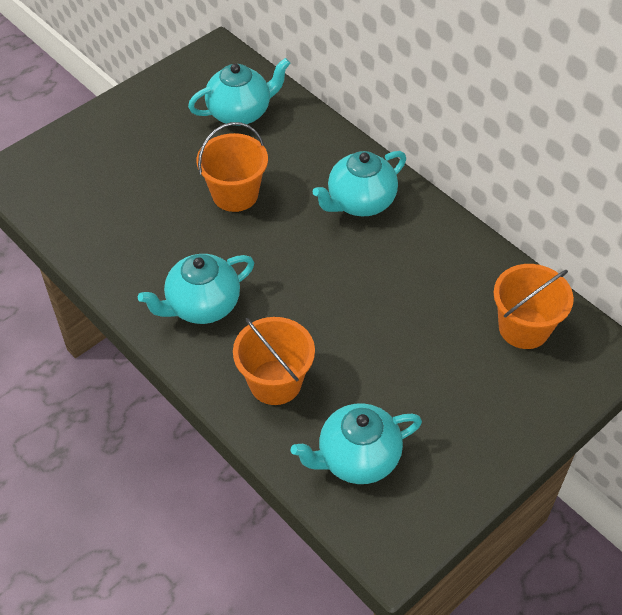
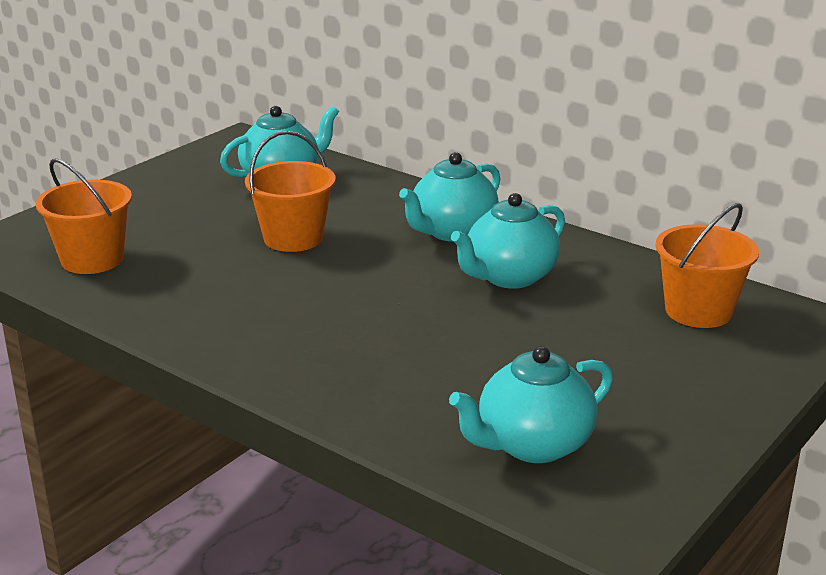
camera: 10 degrees left, 25 degrees down
turquoise teapot [138,254,255,324] -> turquoise teapot moved to [451,193,565,289]
orange bucket [233,317,315,405] -> orange bucket moved to [36,158,132,274]

